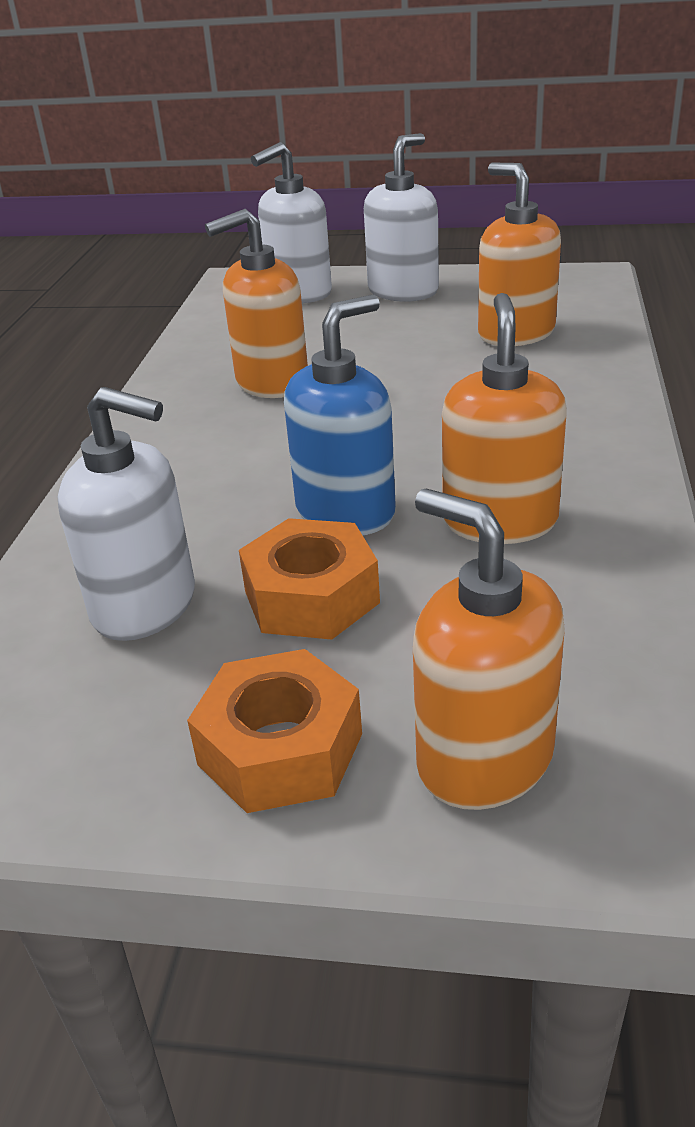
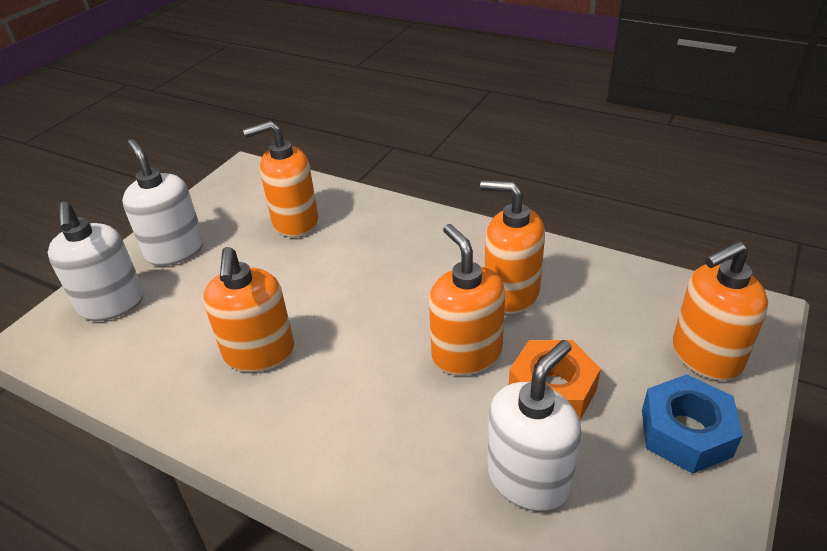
camera: 70 degrees left, 5 degrees up
orange nut [187,649,362,813] -> blue nut [642,374,743,474]
blue soap dispenser [284,294,396,535] -> orange soap dispenser [429,224,505,375]

